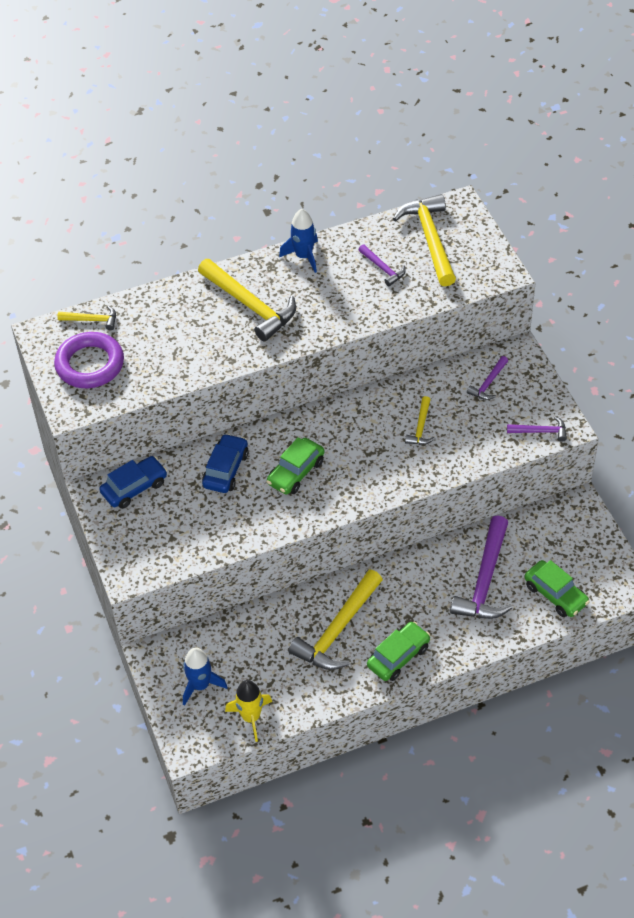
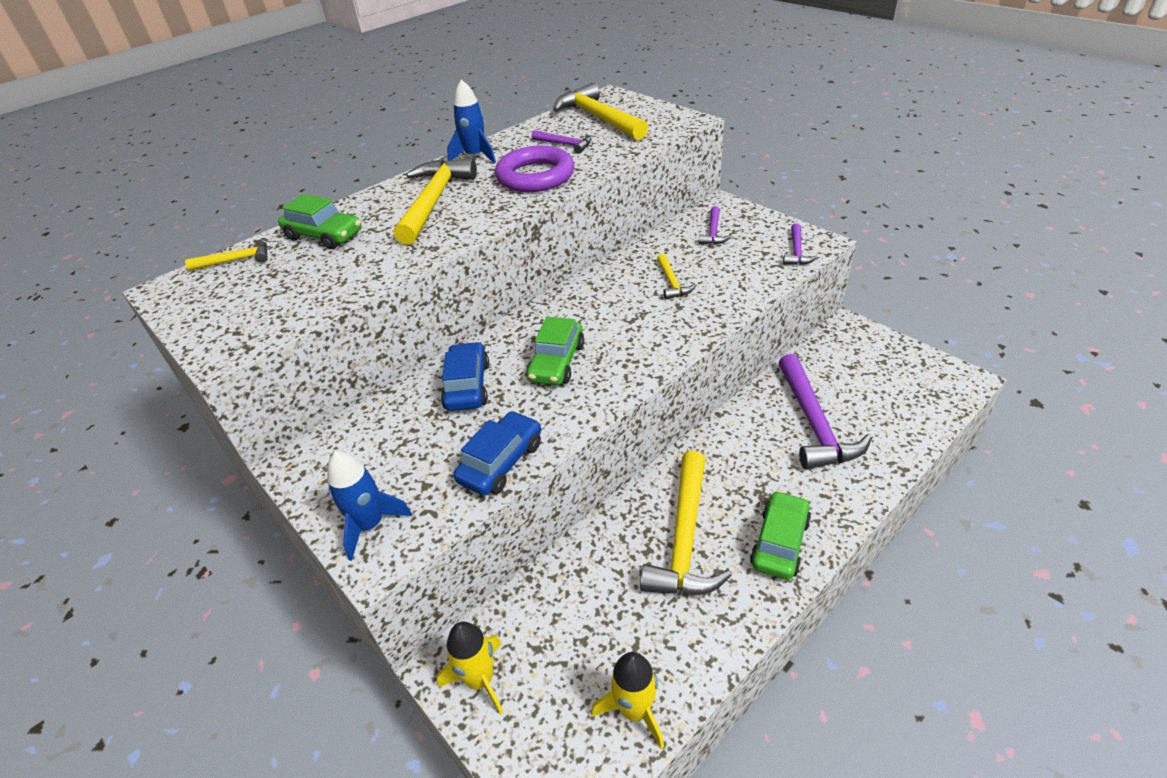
camera: 20 degrees left, 10 degrees down
purple ring [54,332,124,388] -> purple ring moved to [495,146,575,192]
blue car [100,456,167,509] -> blue car moved to [453,411,541,496]
blue rocket [183,647,228,706] -> blue rocket moved to [327,451,412,561]
yellow hammer [198,259,296,342] -> yellow hammer turned 105 degrees counterclockwise [394,158,477,245]
purple hammer [507,416,567,442] -> purple hammer turned 120 degrees clockwise [783,223,818,265]
green car [524,560,589,617] -> green car moved to [278,194,362,249]
none -> yellow rocket [437,622,504,715]

